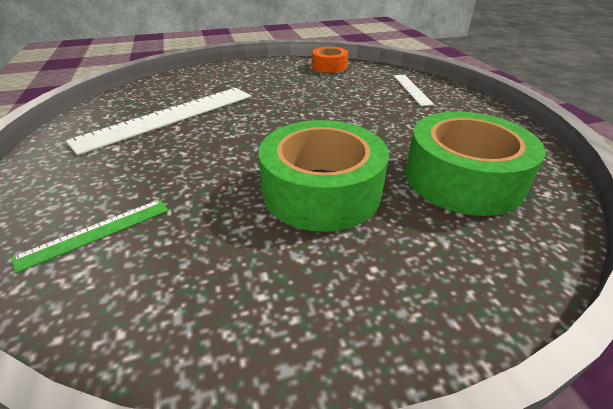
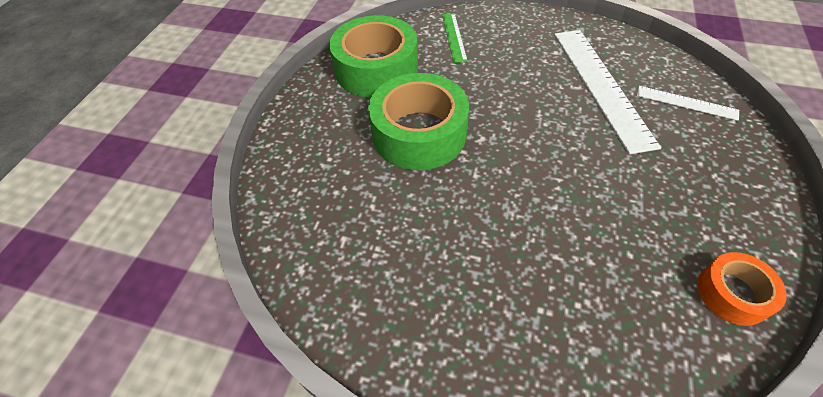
camera: 125 degrees right, 15 degrees up
white ruler [393,75,434,106] -> white ruler moved to [637,86,739,121]
green tape [405,111,546,216] -> green tape moved to [329,15,418,97]

